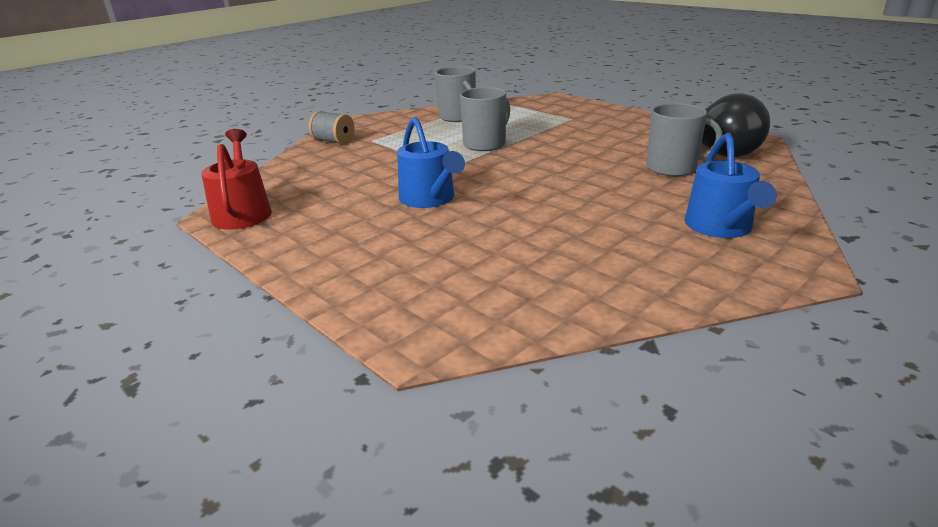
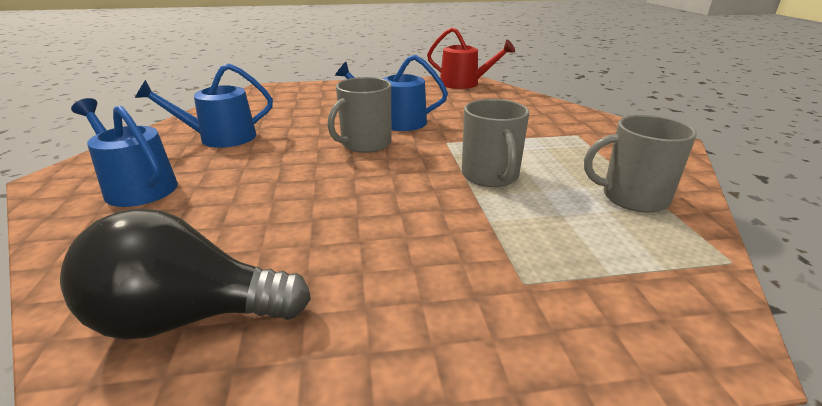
camera: 125 degrees right, 0 degrees up
grey spool [309,111,355,145] -> none
grey mug [646,103,723,177] -> grey mug moved to [327,77,391,153]
none -> blue watering can [135,63,273,148]

